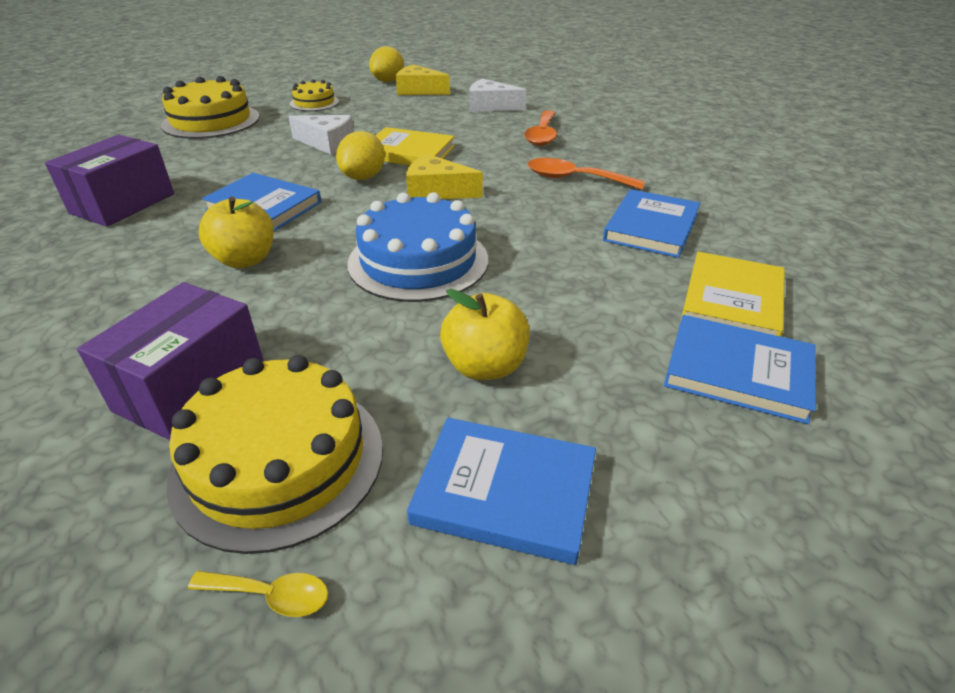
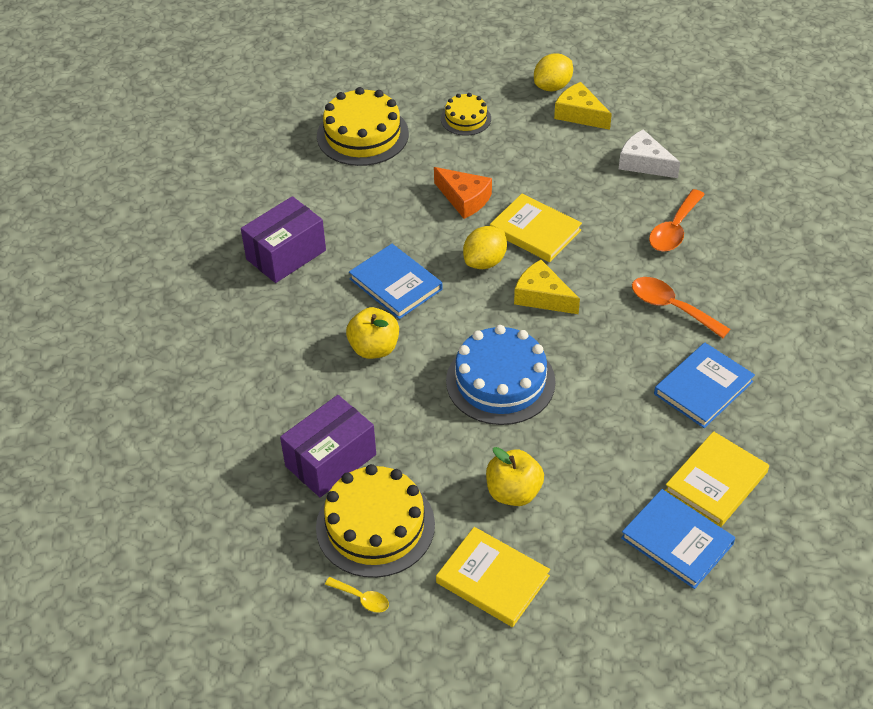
camera: 20 degrees right, 10 degrees up
white cheese [288,115,354,155] -> orange cheese [434,167,492,219]
blue book [407,418,596,565] -> yellow book [436,527,550,627]

